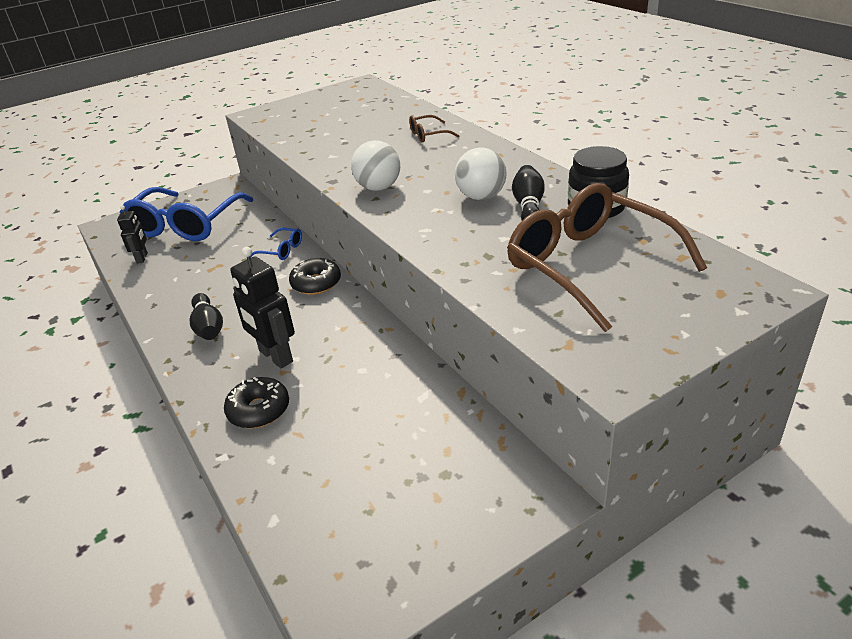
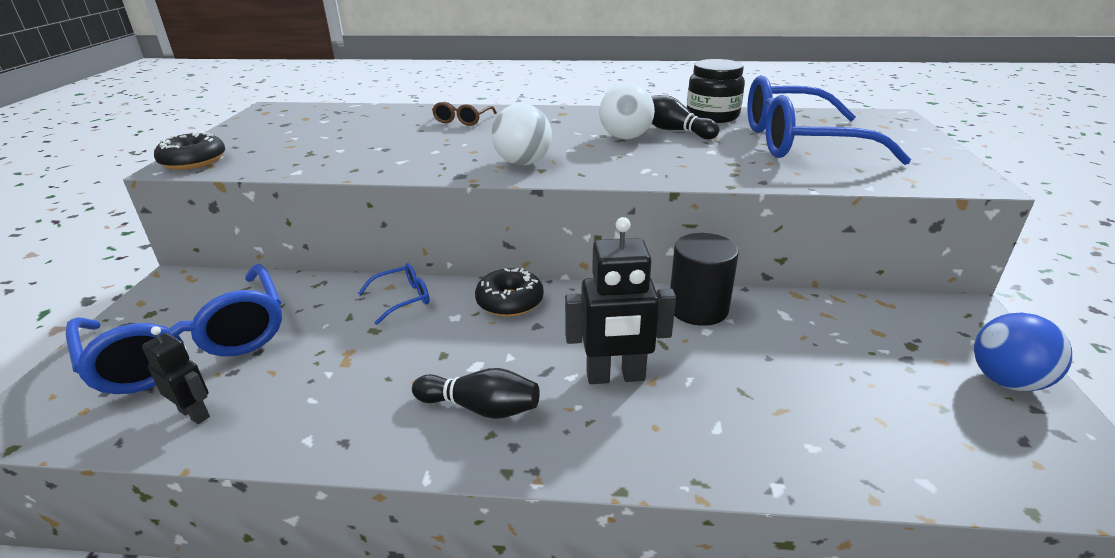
camera: 55 degrees left, 5 degrees down
black donut [224,377,289,428] -> black donut moved to [154,131,225,170]
brown glasses [507,183,707,332] -> blue glasses [747,75,911,165]
none -> black cylinder [670,233,739,326]
none -> blue ball [974,312,1072,392]

